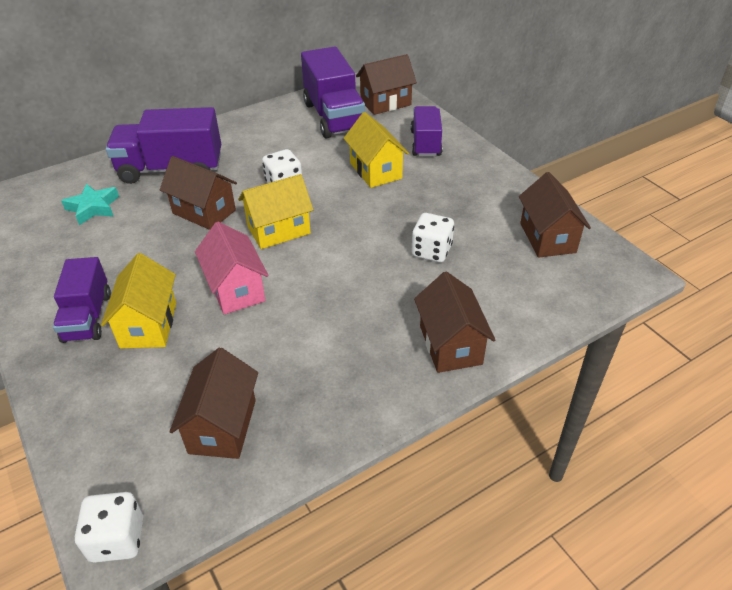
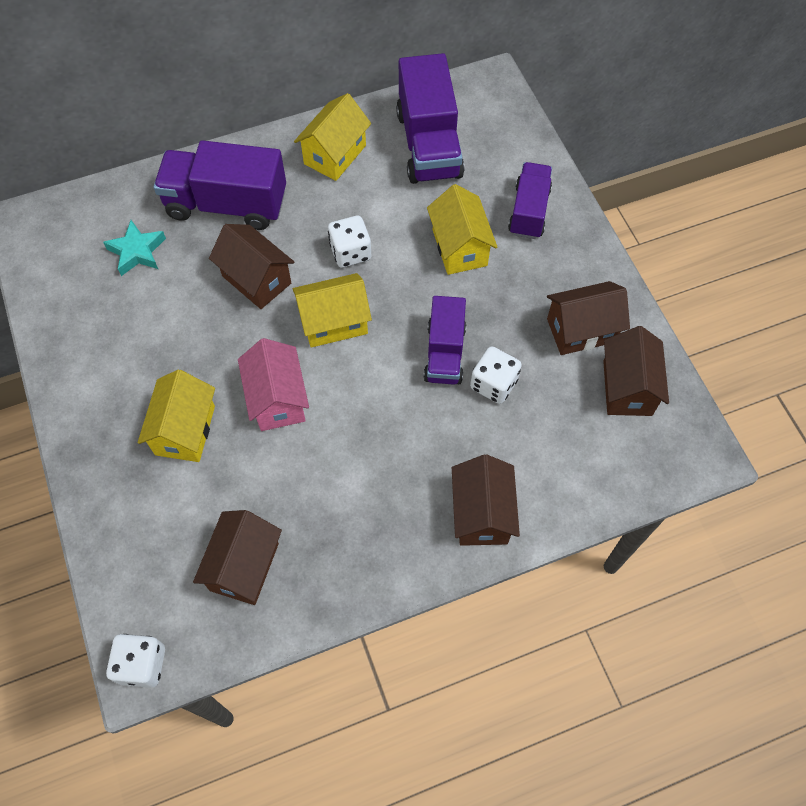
camera: 10 degrees right, 20 degrees up
purple truck [53,257,111,343] -> purple truck moved to [424,296,466,385]
brown house [356,54,417,115] -> brown house moved to [547,281,630,355]
none -> yellow house [294,93,371,181]

